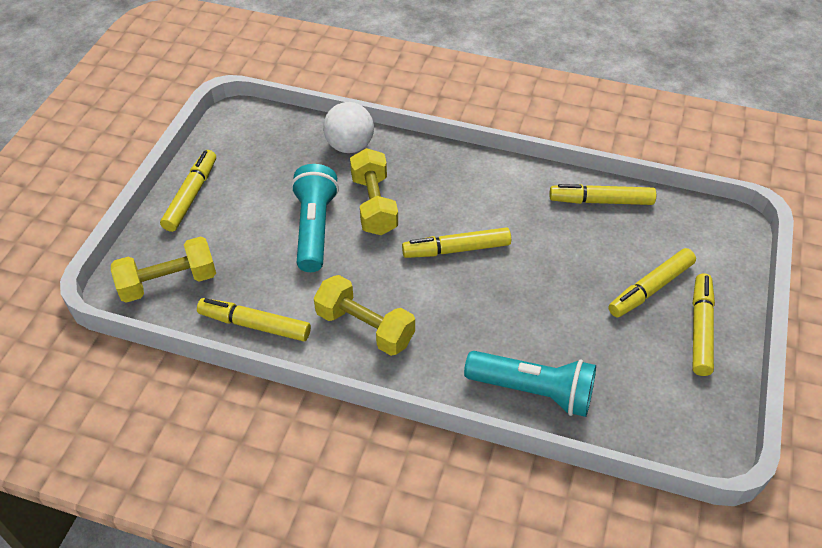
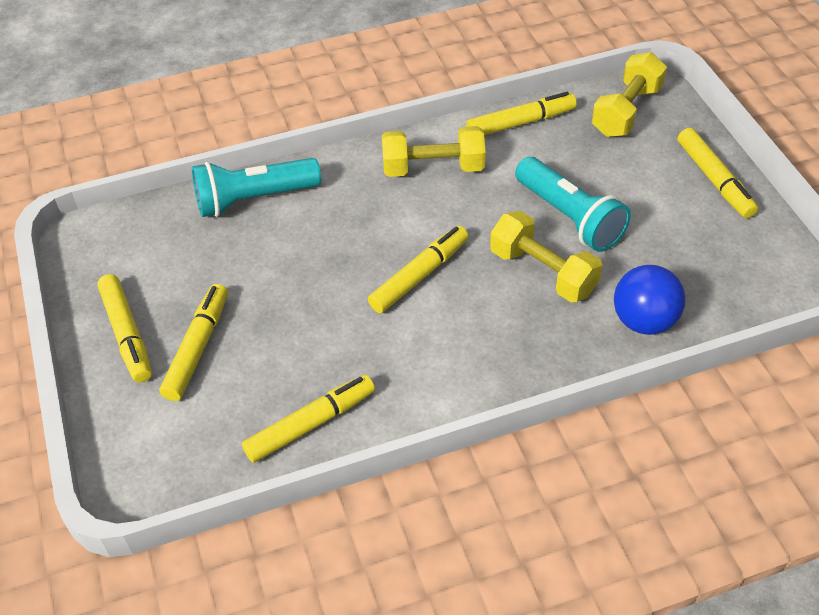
camera: 145 degrees right, 0 degrees up
white ball [323,102,374,153] -> blue ball [614,265,686,335]

